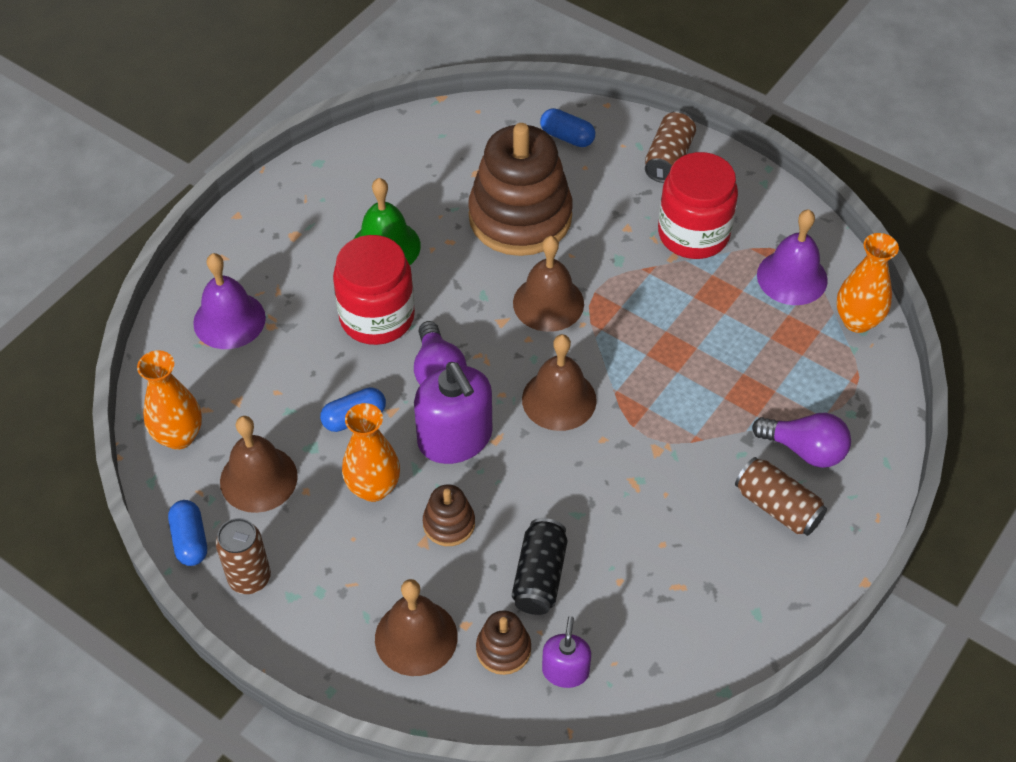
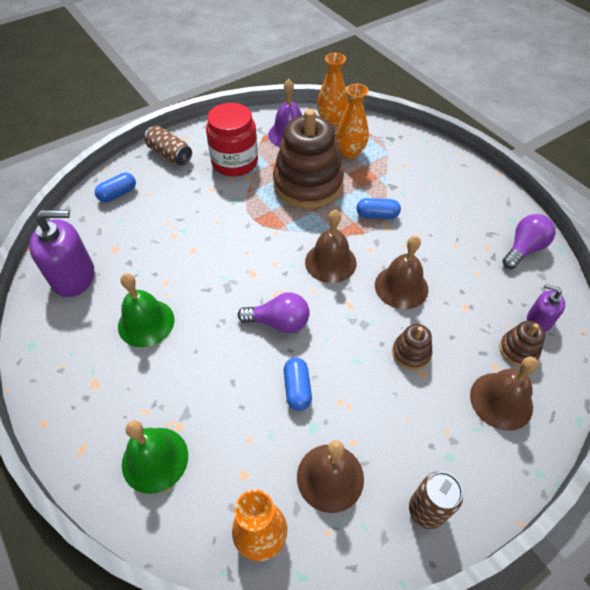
camera: 70 degrees left, 0 degrees up
blue capsule [168,500,207,566] -> blue capsule moved to [356,198,401,219]
purple bell [193,253,266,349] -> green bell [122,420,188,494]
red jar [333,235,415,345] -> none
orange vase [342,403,400,502] -> orange vase moved to [336,84,369,159]
purple soap dispenser [414,362,492,464] -> purple soap dispenser moved to [29,210,94,297]
brown stacking toy [468,123,573,256] -> brown stacking toy moved to [273,109,344,209]
black can [512,518,568,615] -> none
brown bell [513,236,584,332] -> brown bell moved to [375,236,428,309]
brown can [735,457,827,536] -> none
purple light bulb [752,413,851,468] -> purple light bulb moved to [502,214,556,269]

